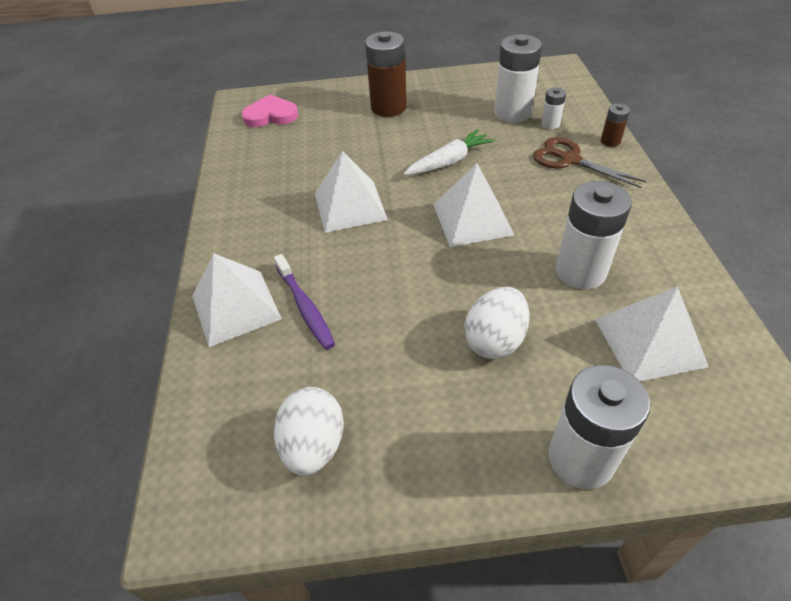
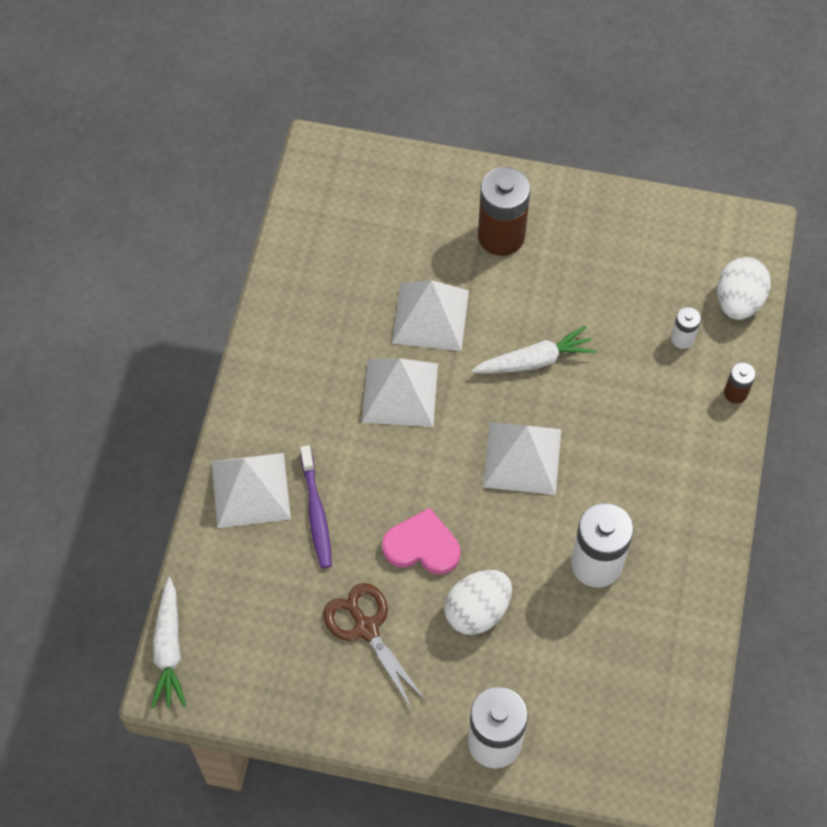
camera: 15 degrees right, 15 degrees up
pink heart [241,94,298,127] -> pink heart moved to [382,508,460,574]
white egg [274,387,344,475] -> white egg moved to [717,257,771,320]
white battery [494,35,542,122] -> none
brown scissors [533,137,647,188] -> brown scissors moved to [323,583,426,709]
white pyramid [595,286,709,381] -> white pyramid moved to [392,280,469,351]
none -> white carrot [151,577,186,709]

